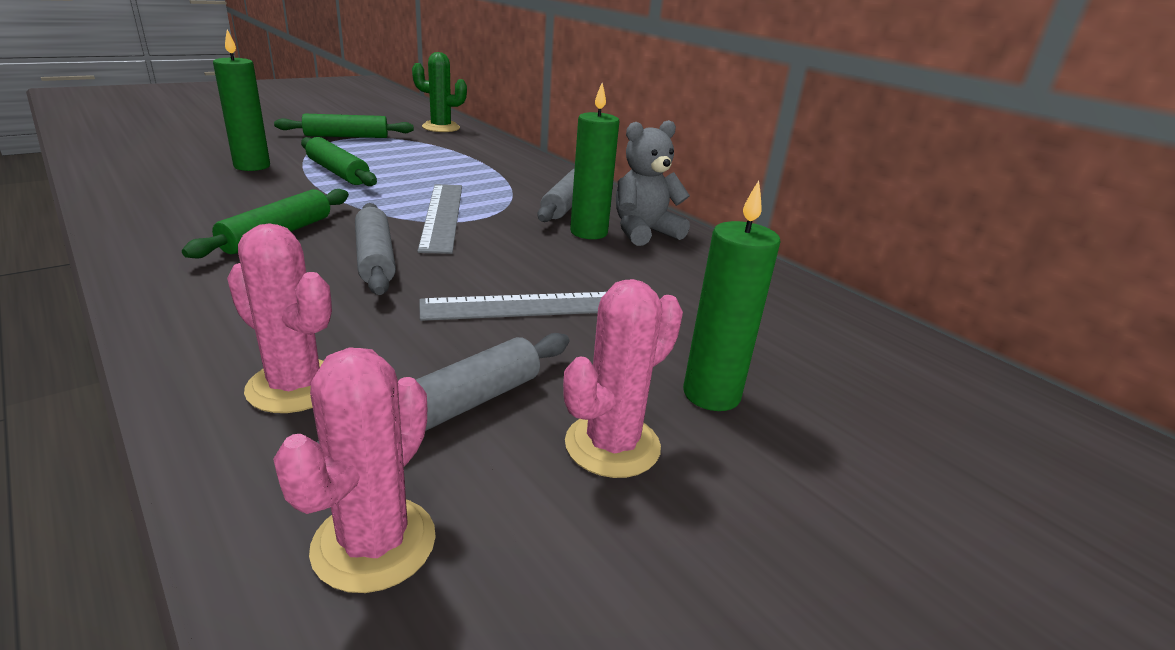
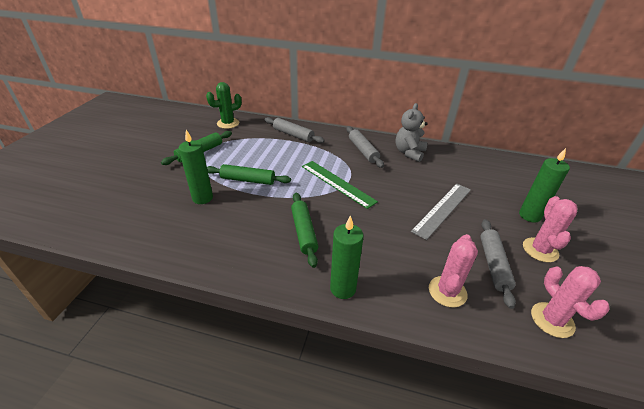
camera: 35 degrees left, 10 degrees up
pink cactus [227,223,332,413] -> pink cactus turned 60 degrees counterclockwise [429,234,478,308]
grey rolling pin [355,203,396,295] -> grey rolling pin moved to [265,117,325,143]
grey ruler [417,184,462,254] -> green ruler [302,161,378,209]
green candle [570,83,619,239] -> green candle moved to [330,215,364,299]

